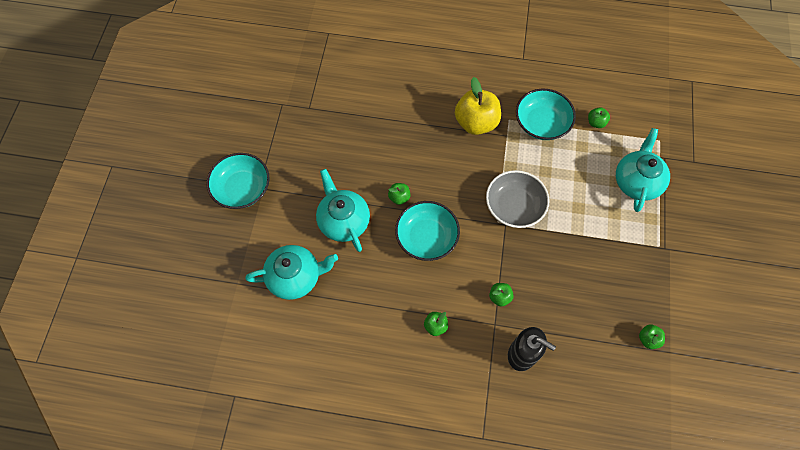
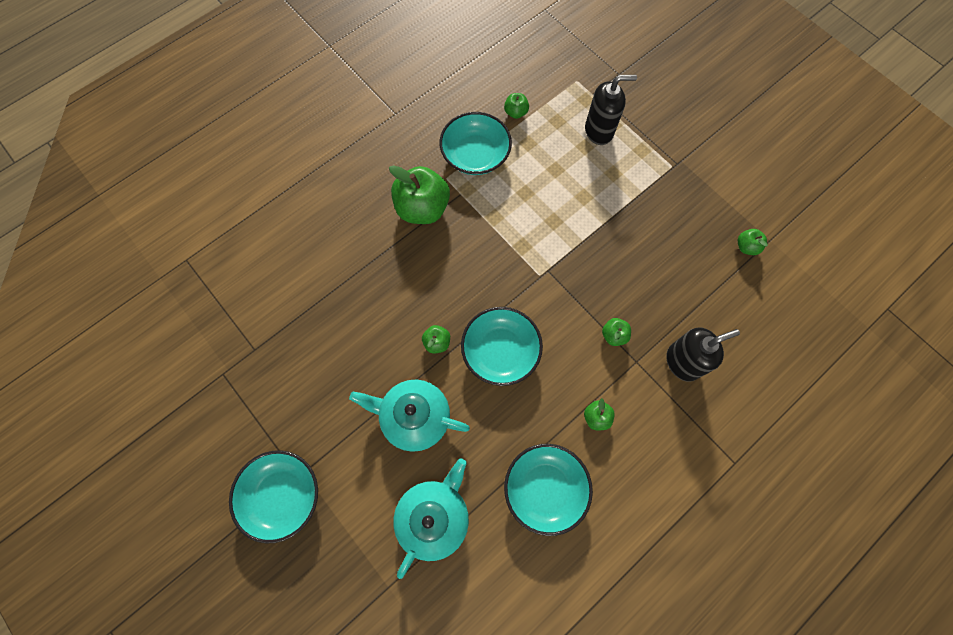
camera: 50 degrees left, 5 degrees up
yellow apple [455,77,501,135] -> green apple [389,165,450,224]
grey bowl [486,170,549,228] -> none
turquoise teapot [616,128,670,212] -> black soap dispenser [585,75,637,145]
none -> turquoise bowl [504,444,593,536]

